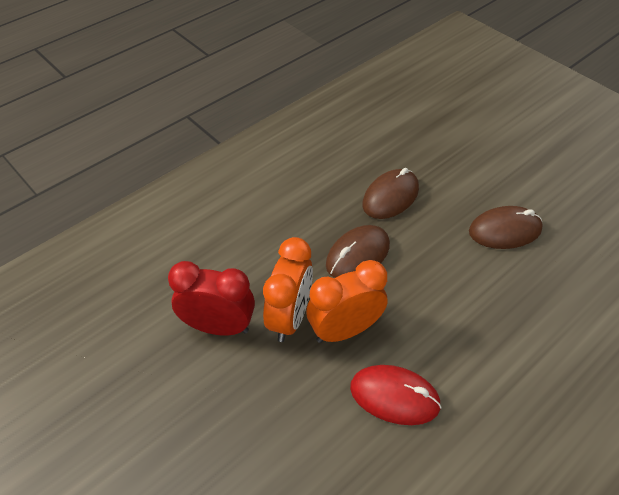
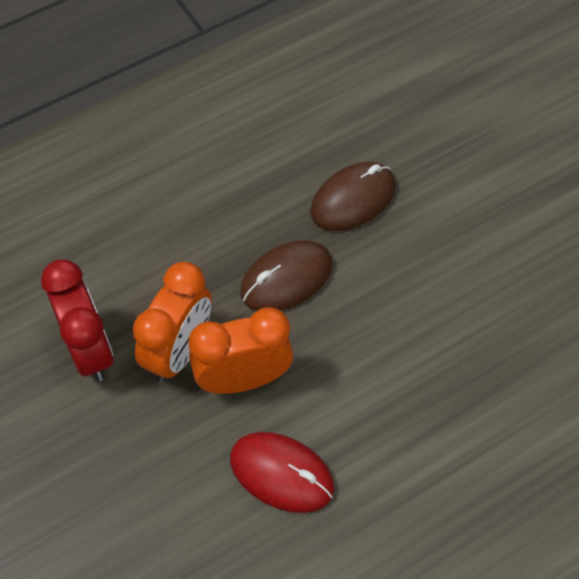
camera: 10 degrees right, 10 degrees up
red clock [168,261,255,336] -> red clock turned 45 degrees clockwise [41,259,114,381]
brown mouse [469,206,543,249] -> none

